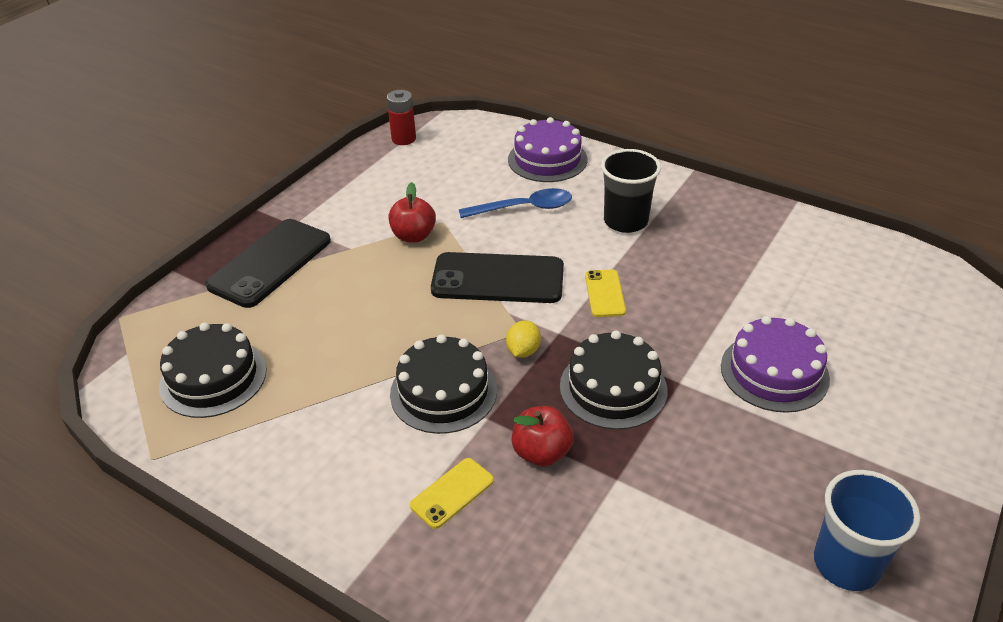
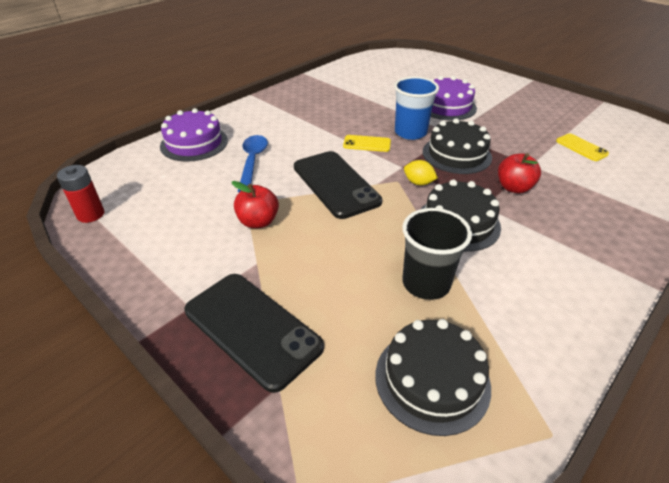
camera: 80 degrees left, 0 degrees up
yellow phone [410,458,494,529] -> yellow phone moved to [556,133,609,161]
black phone [431,252,564,303] -> black phone turned 45 degrees counterclockwise [294,151,382,219]
black cup [601,149,661,233] -> black cup moved to [402,208,472,300]
blue cup [814,470,920,591] -> blue cup moved to [394,77,439,140]

